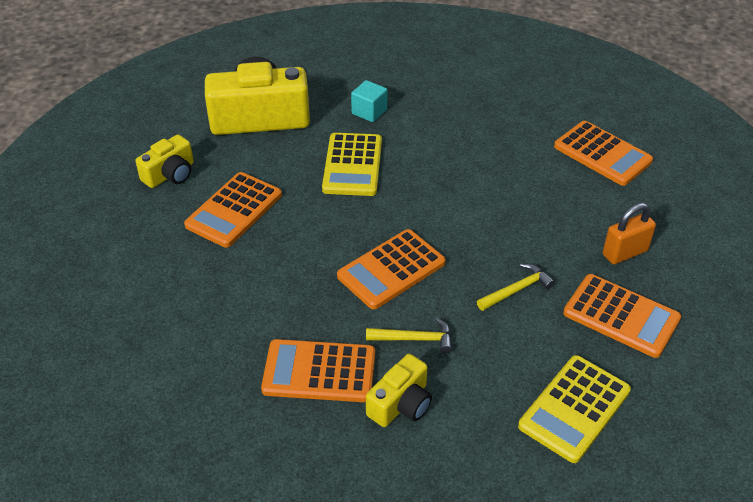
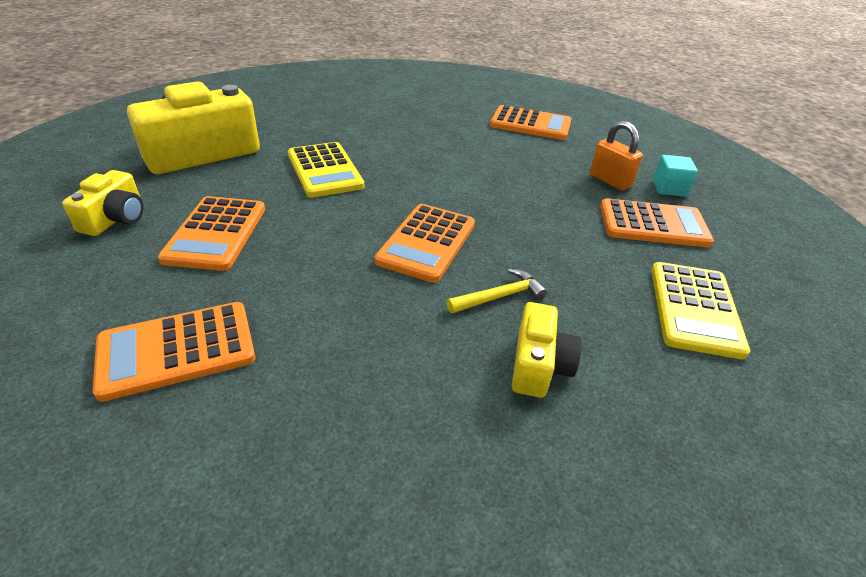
camera: 30 degrees left, 5 degrees down
orange calculator [261,339,375,402] -> orange calculator moved to [93,302,255,402]
turquoise cube [351,80,387,122] -> turquoise cube moved to [653,155,698,197]
yellow hammer [477,264,555,311] -> none
orange padlock [603,203,656,264] -> orange padlock turned 75 degrees counterclockwise [590,121,643,191]

